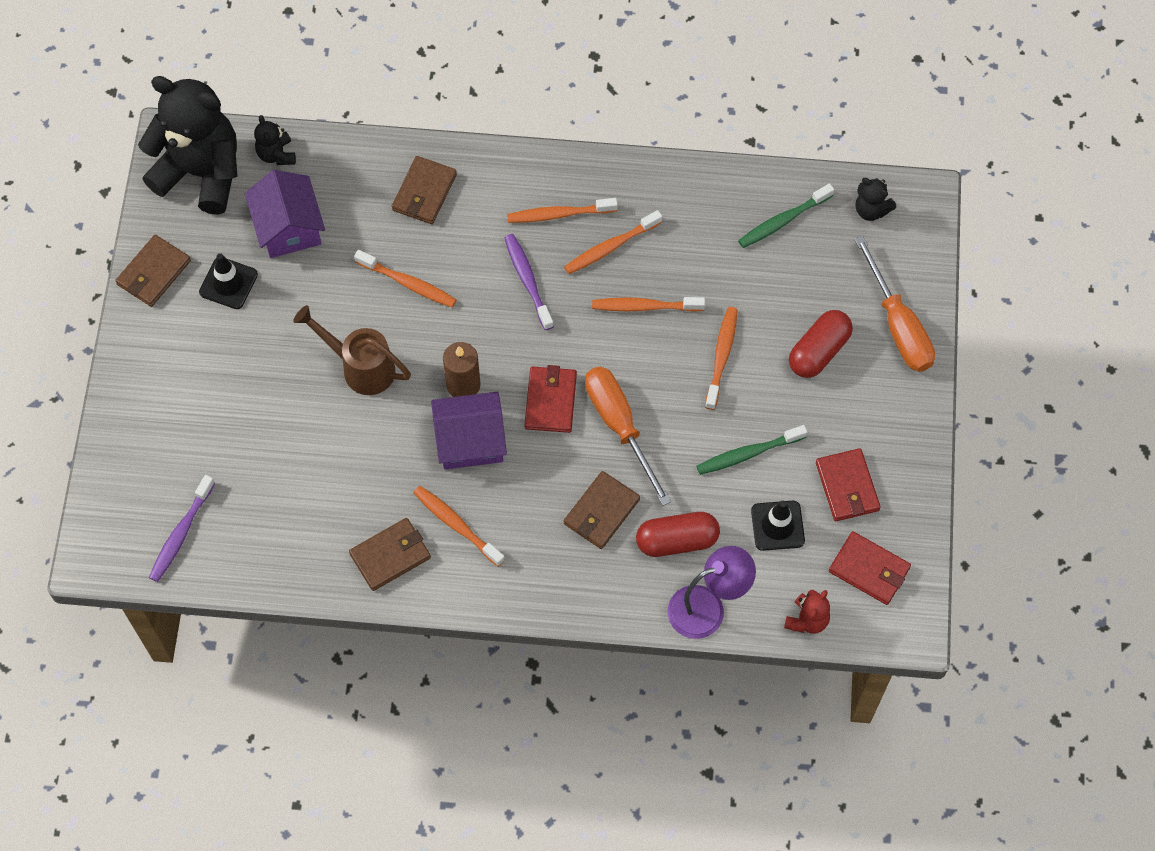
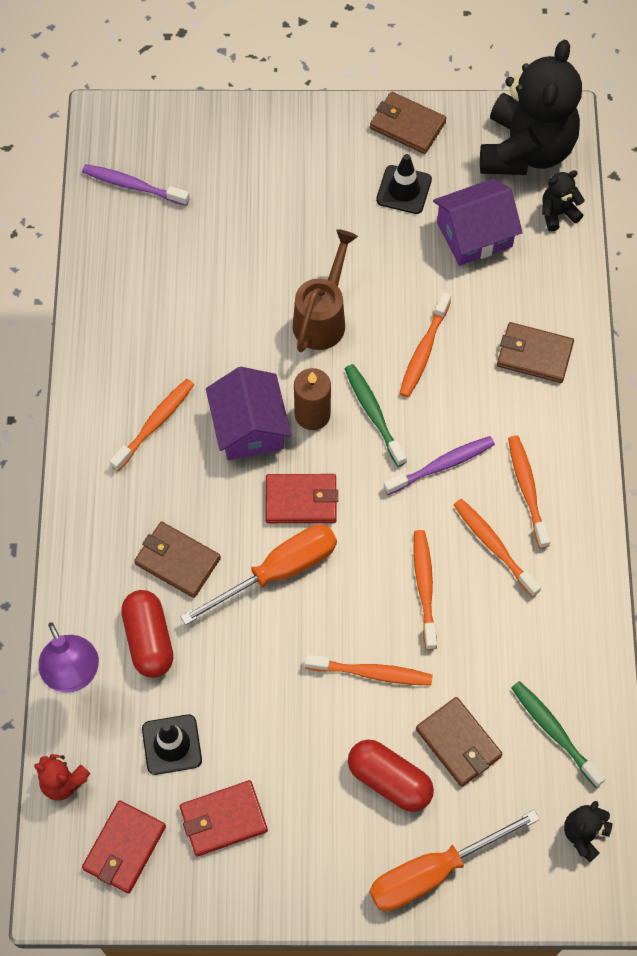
camera: 85 degrees right, 0 degrees up
brown wallet [349,518,431,591] -> brown wallet moved to [416,697,503,787]
green toothbrush [696,425,808,475] -> green toothbrush moved to [345,364,407,467]

